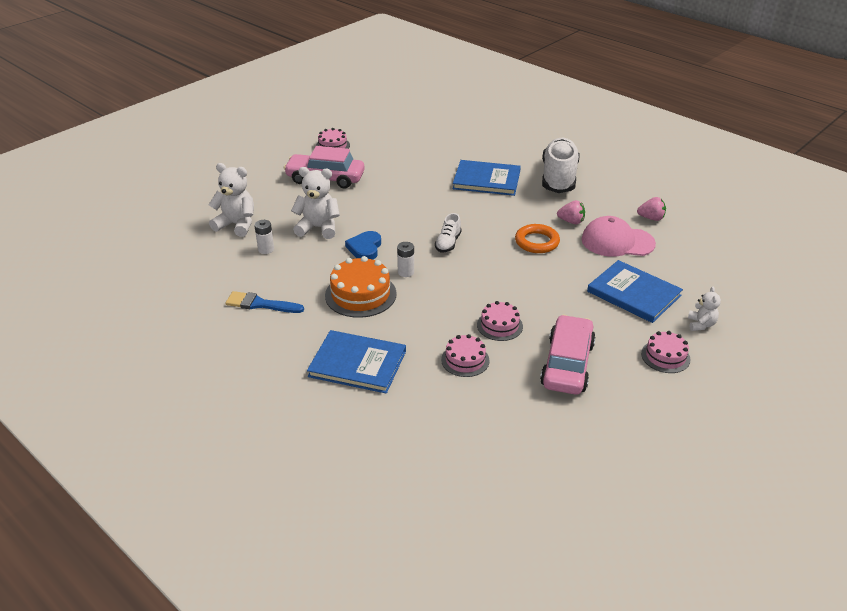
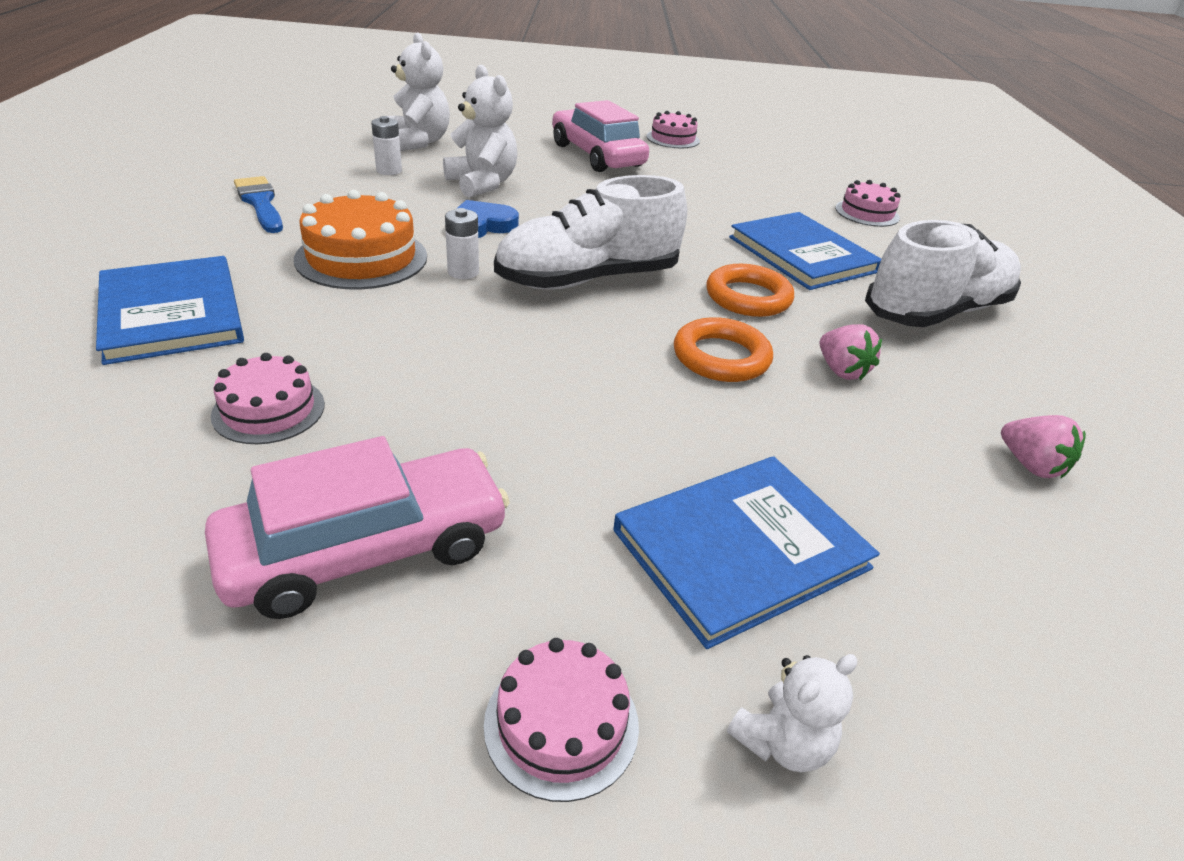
camera: 45 degrees right, 0 degrees up
white shoe [435,213,462,252] -> white shoe [494,175,687,290], size x2.10
pink cake [477,301,523,341] -> pink cake moved to [835,180,901,227]
pink cap [581,216,656,257] -> none
blue book [587,260,683,323] -> blue book turned 60 degrees clockwise [613,456,880,649]
none -> orange ring [706,264,794,317]

